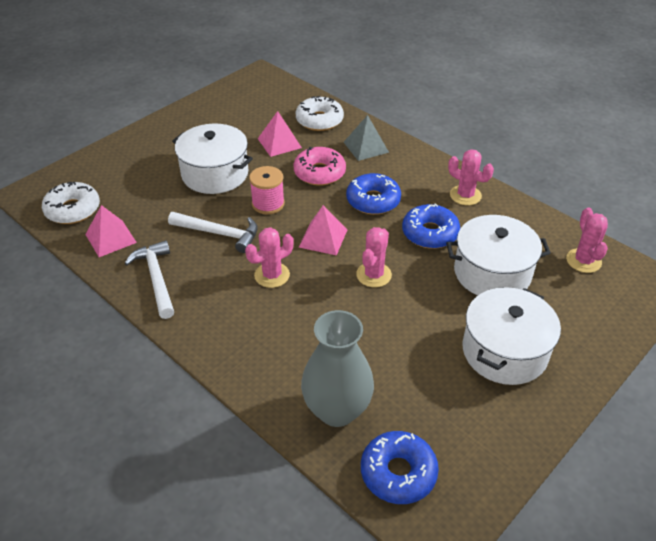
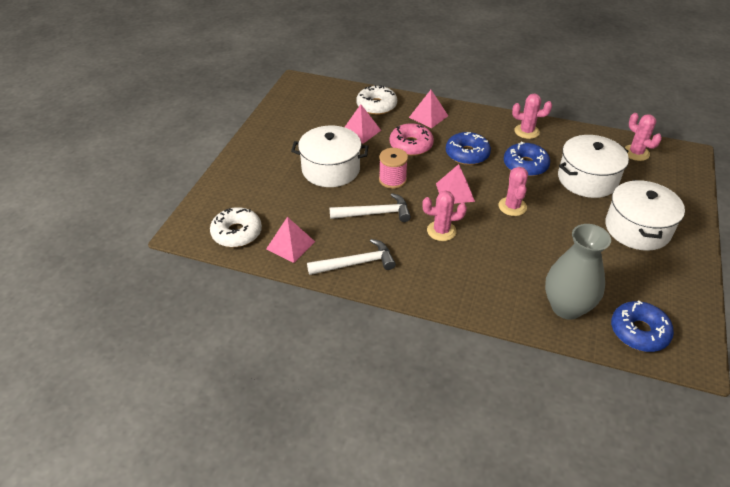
camera: 25 degrees left, 0 degrees up
white hammer [124,240,174,319] -> white hammer turned 120 degrees clockwise [307,239,396,275]
pink cactus [245,227,294,288] -> pink cactus turned 60 degrees clockwise [422,190,467,241]
grey pyramid [344,115,389,161] -> pink pyramid [409,90,448,128]

